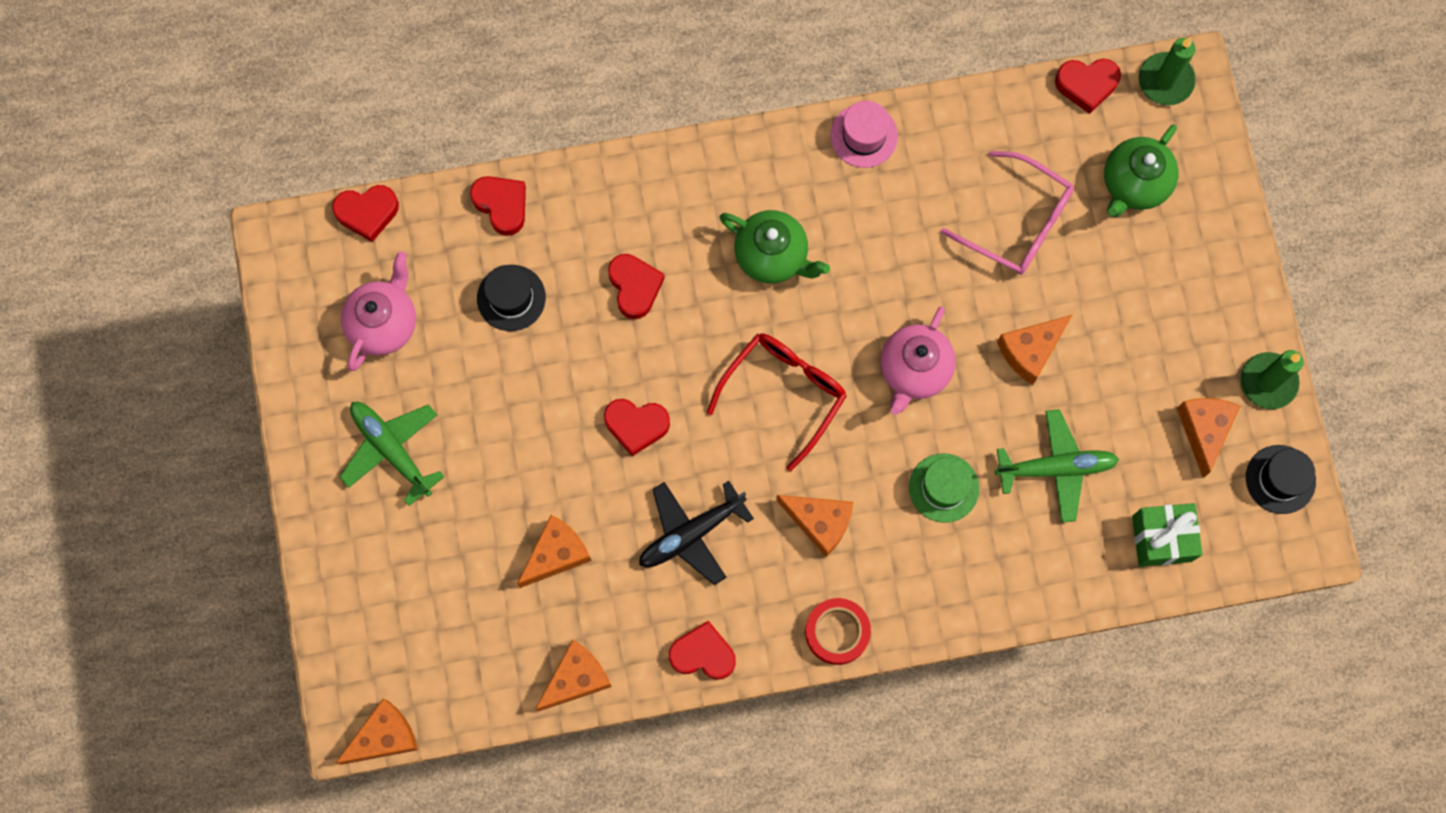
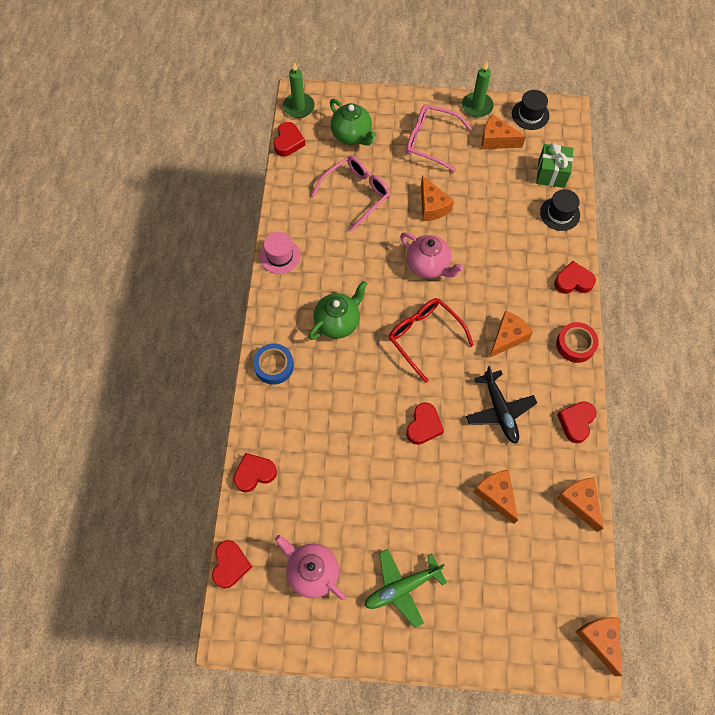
camera: 75 degrees left, 10 degrees down
black hat [477,265,546,331] -> black hat moved to [540,189,580,231]
red heart [608,254,665,319] -> red heart moved to [554,261,596,294]
green hat [909,453,979,523] -> none
green plane [995,409,1119,523] -> none
none -> blue tape [253,343,294,385]
none -> pink glasses [406,104,472,172]

